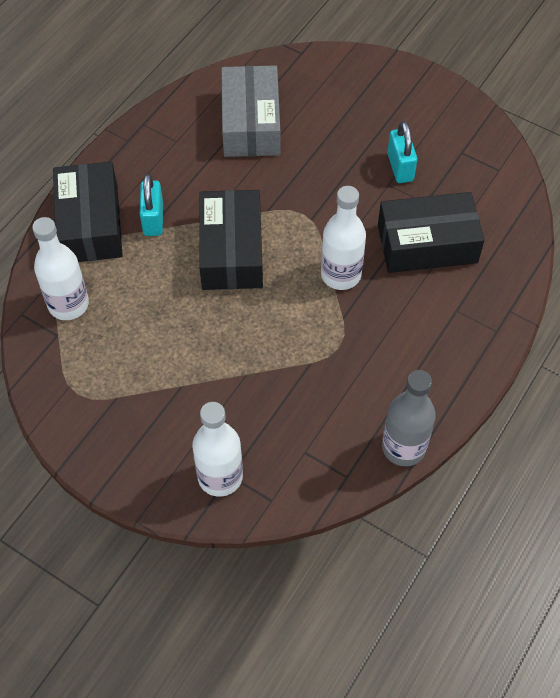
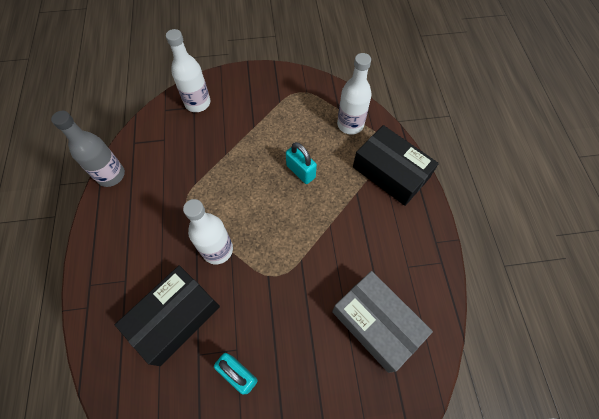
camera: 140 degrees right, 5 degrees up
turquoise padlock [140,174,163,236] -> turquoise padlock moved to [286,142,317,184]
black box [199,190,263,290] -> none

